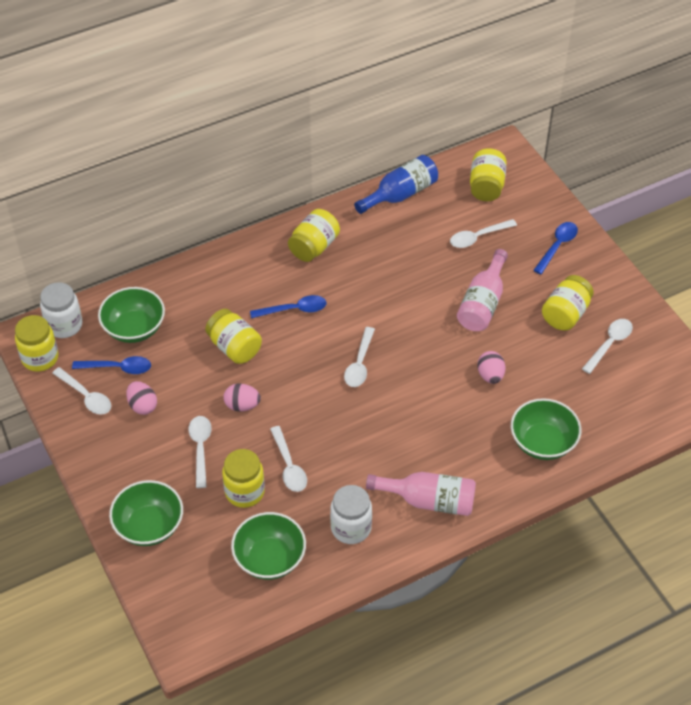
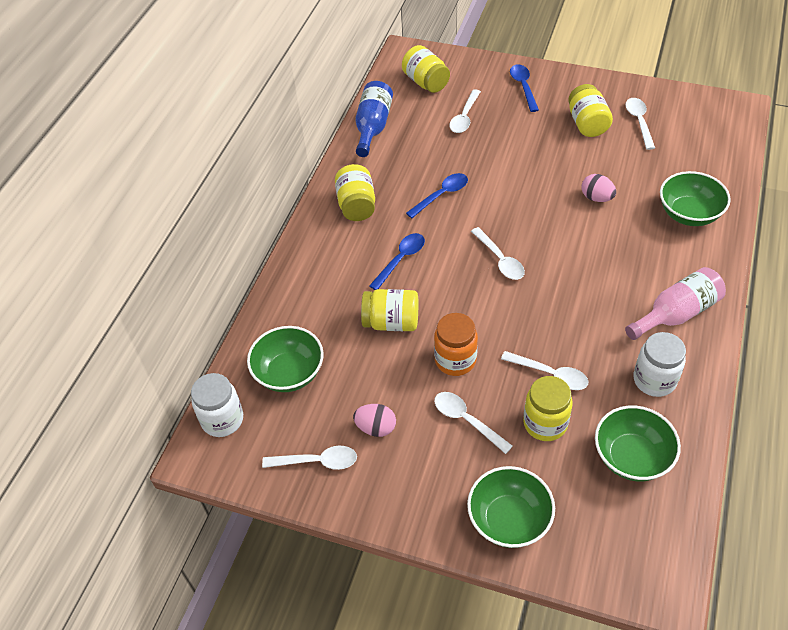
camera: 40 degrees left, 0 degrees up
yellow jar [15,315,58,372] -> none
blue spoon [72,356,151,374] -> blue spoon moved to [406,173,468,218]
pink egg [223,383,261,412] -> orange jar [434,313,478,376]
pink bottle [457,249,508,331] -> none

